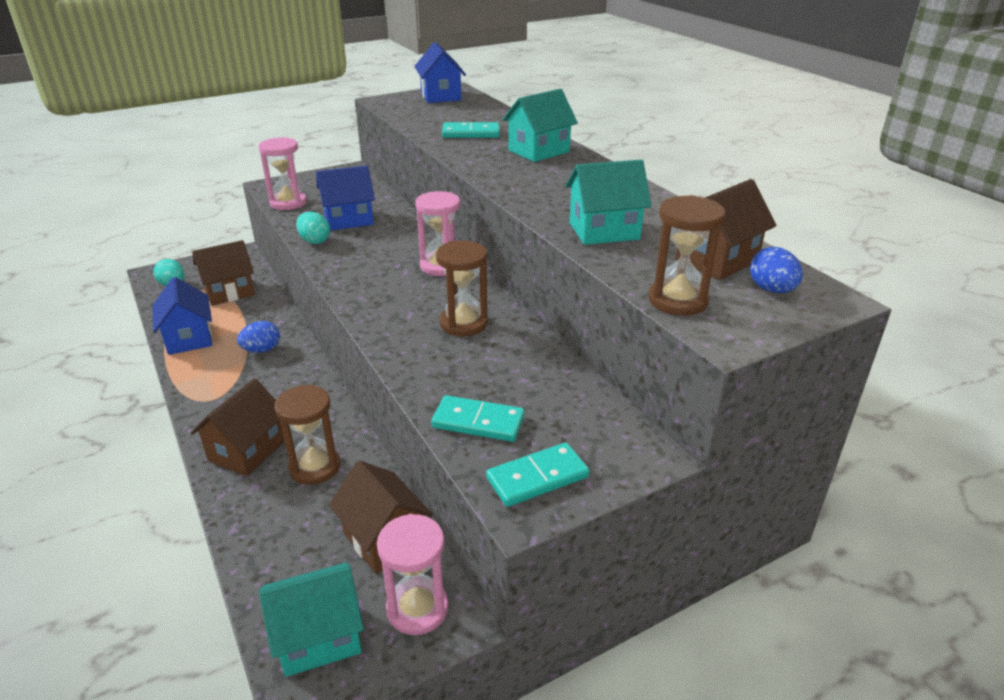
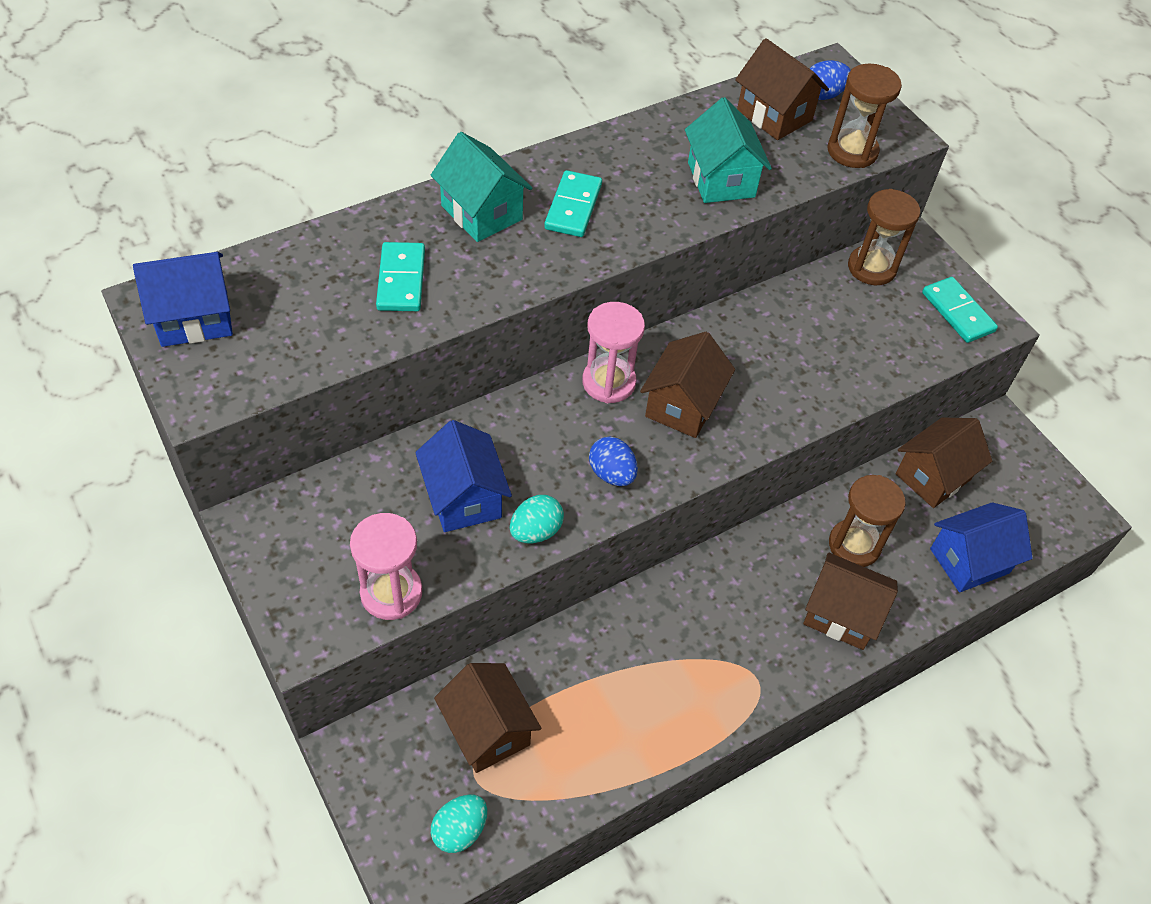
camera: 95 degrees left, 20 degrees up
blue house [152,277,212,355] -> blue house moved to [930,502,1033,592]
blue egg [237,321,280,353] -> blue egg moved to [589,437,638,486]
turquoise house [259,562,364,677] -> none
pink hourglass [377,514,449,635] -> none
turquoise domino [431,395,525,442] -> turquoise domino moved to [544,170,602,237]
brown hourglass [436,240,488,337] -> brown hourglass moved to [848,189,920,286]
none -> brown house [640,332,735,438]

